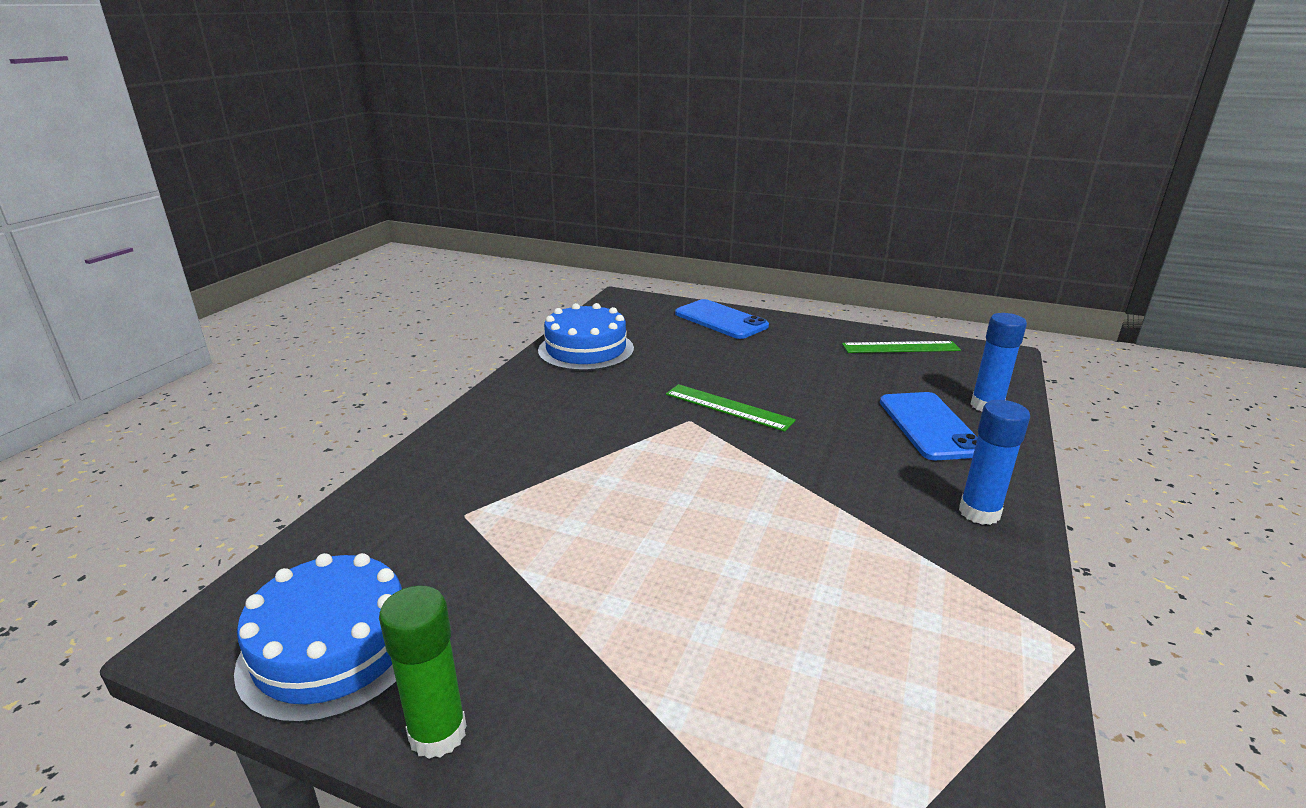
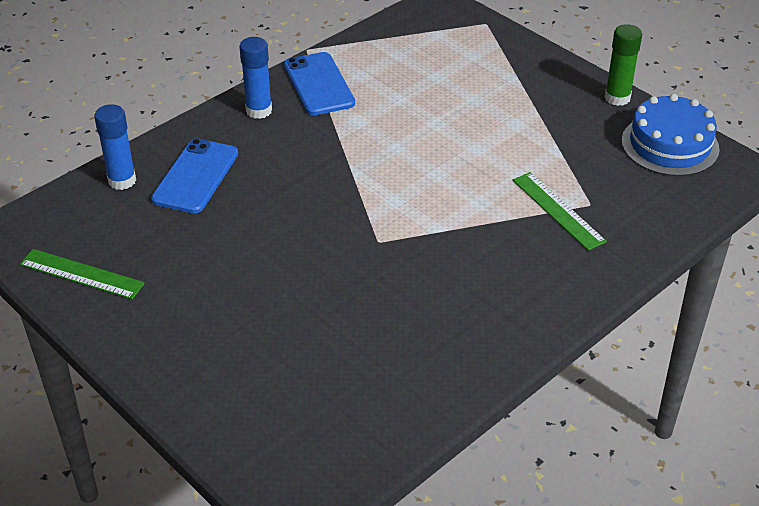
camera: 155 degrees left, 15 degrees up
blue cake [538,303,634,371] -> none
green ruler [666,384,796,432] -> green ruler moved to [513,172,607,251]
blue phone [675,299,769,339] -> blue phone moved to [284,52,355,115]

